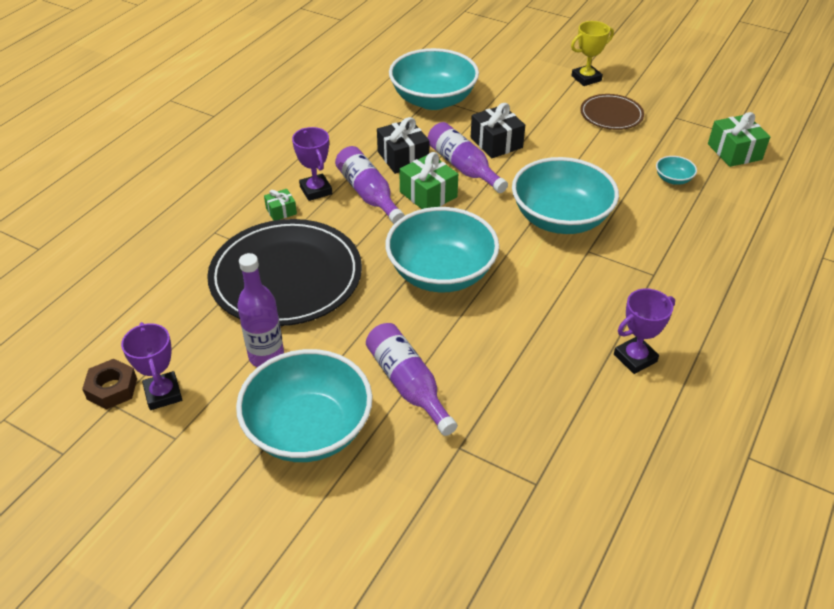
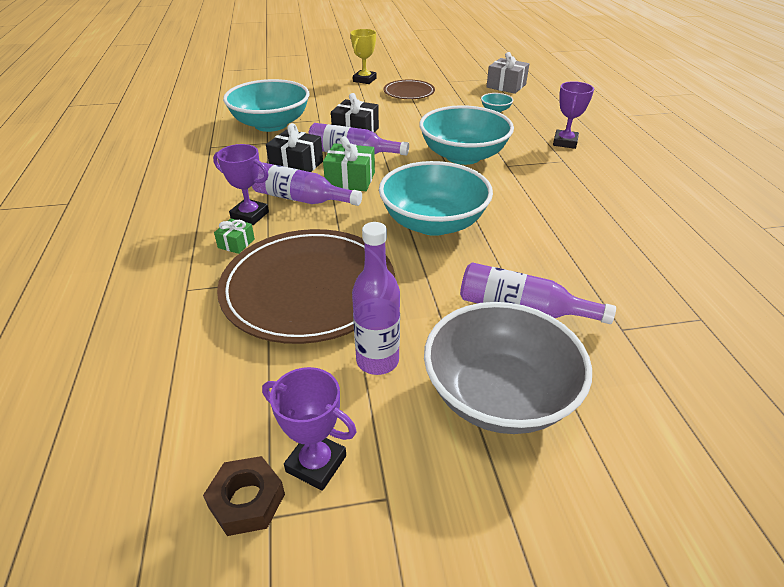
camera: 40 degrees left, 5 degrees down
black plate [207,219,362,326] -> brown plate [217,229,395,344]
turquoise bowl [236,349,372,462] -> grey bowl [424,302,592,434]
purple trophy [614,289,675,374] -> purple trophy moved to [553,81,594,149]
green gift [708,112,770,167] -> grey gift [486,52,529,94]

